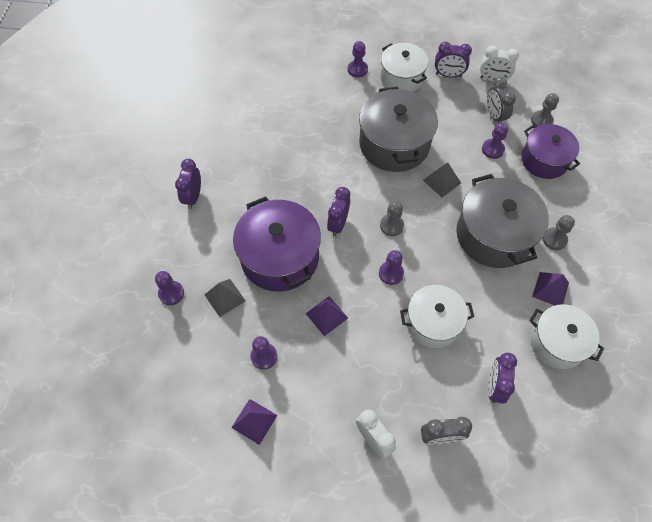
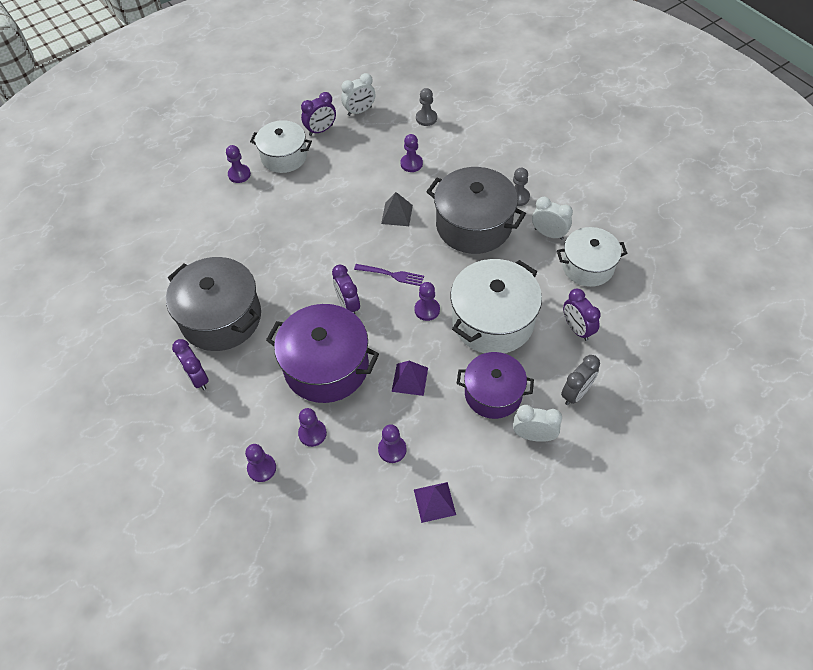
camera: 40 degrees left, 5 degrees down
grey pyramid [204,279,246,317] -> purple pawn [298,408,327,447]
grey pot [359,87,438,172] -> grey pot moved to [166,257,261,351]
grey pawn [380,201,404,236] -> purple fork [354,264,424,286]
white pot [400,285,474,348] -> white pot [451,259,542,353], size x1.52
grey clock [487,77,516,123] -> none
purple pot [521,124,580,179] -> purple pot moved to [456,352,534,419]
purple pyramid [532,272,569,305] -> white clock [532,197,573,240]

